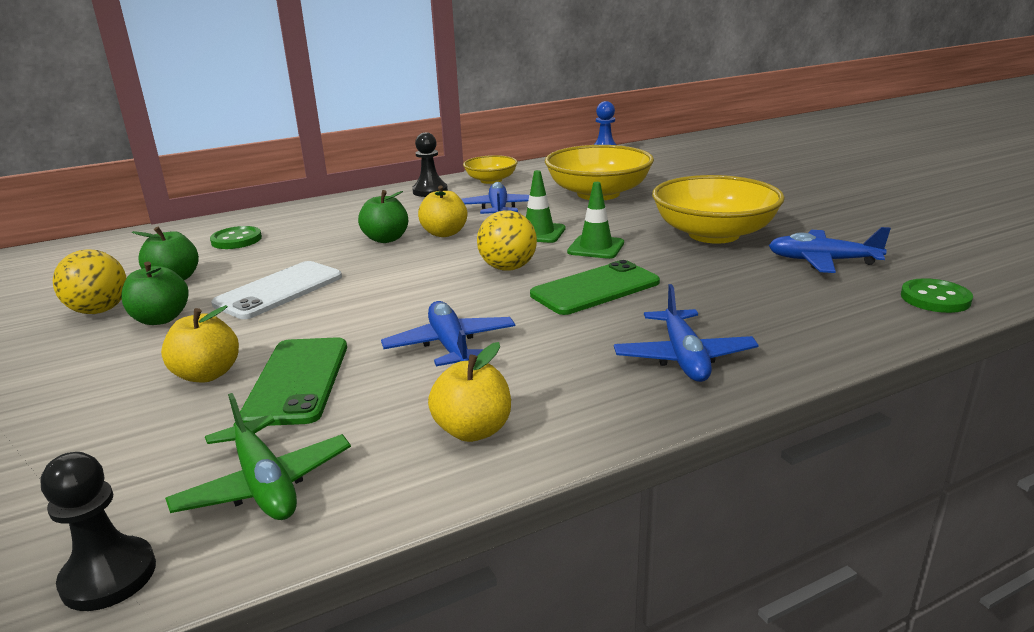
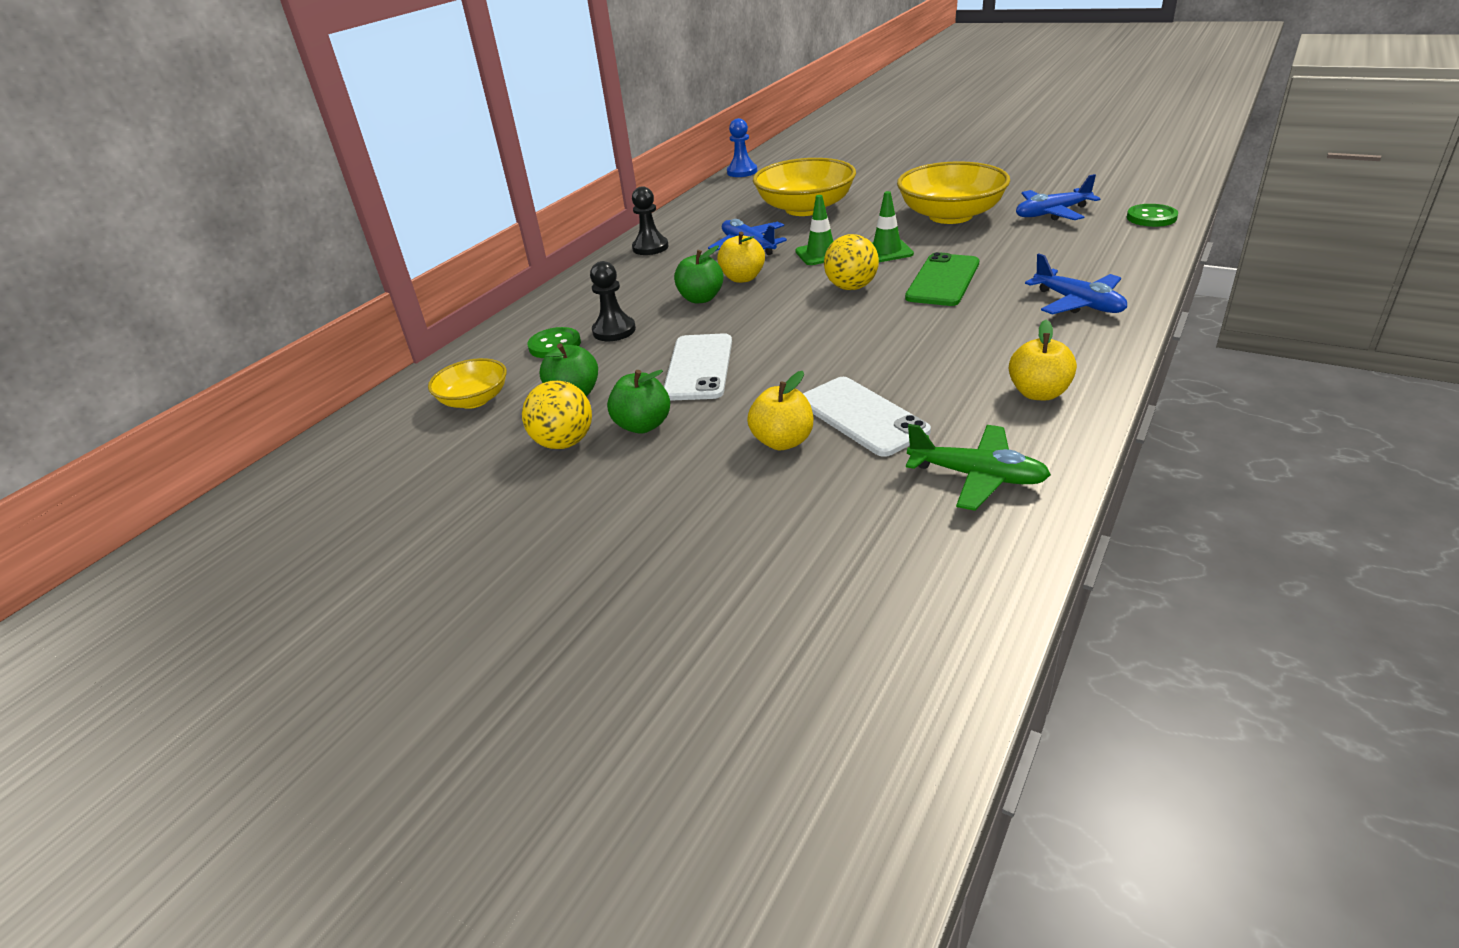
camera: 30 degrees left, 10 degrees up
black pawn [41,452,156,611] -> black pawn moved to [590,261,636,341]
green phone [240,337,347,426] -> white phone [803,377,931,457]
blue plane [381,301,515,366] -> none
yellow bowl [463,155,518,184] -> yellow bowl moved to [428,358,507,409]

